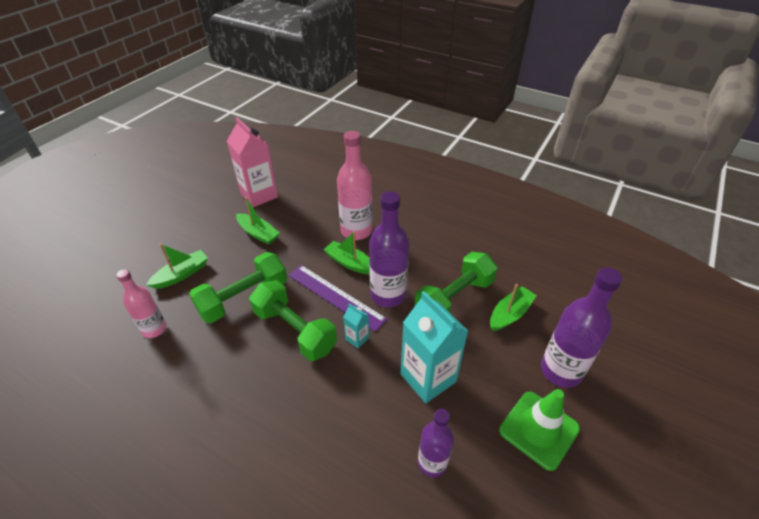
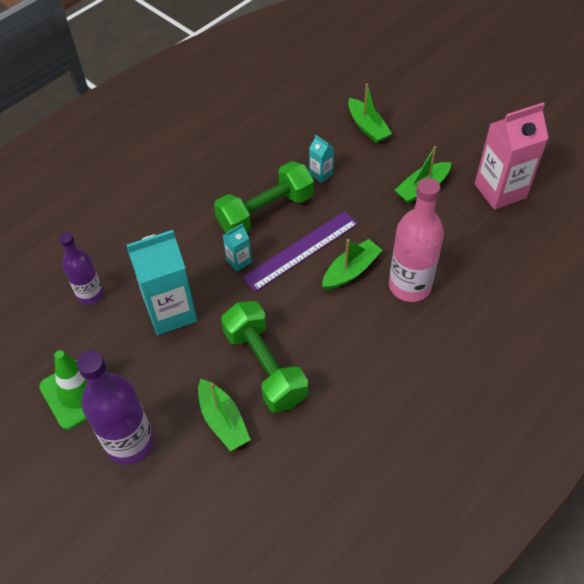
camera: 105 degrees right, 10 degrees up
pink bottle [116,269,166,338] -> none
green dumbbell [189,252,287,323] -> turquoise carton [309,135,334,183]
purple bottle [369,191,409,307] -> none

